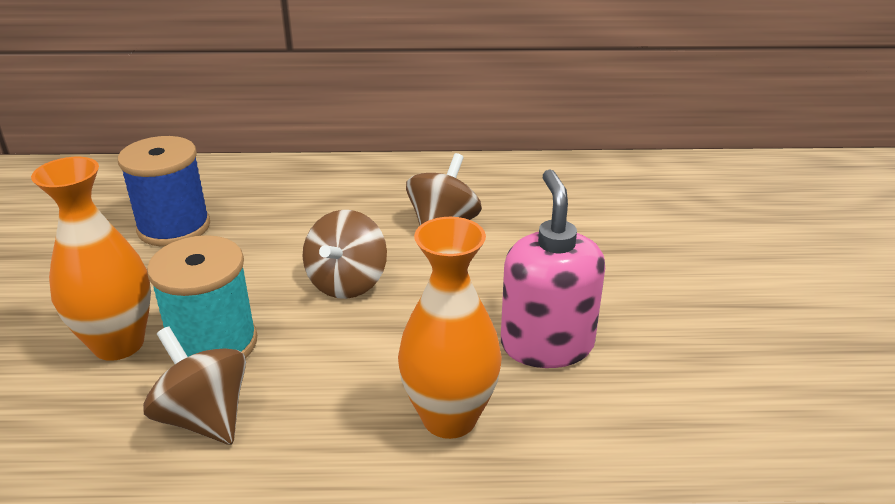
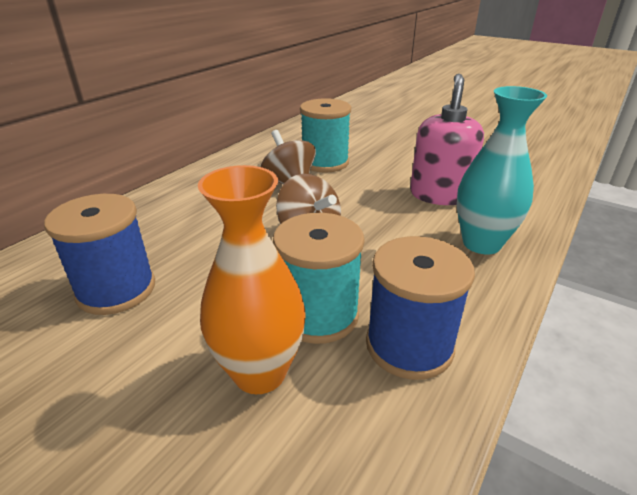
camera: 55 degrees left, 0 degrees up
brown spinning top [143,327,246,444] -> blue spool [366,236,475,380]
orange vase [398,217,502,439] -> turquoise vase [457,86,547,255]
pink soap dispenser [501,169,605,368] -> pink soap dispenser turned 75 degrees clockwise [410,74,484,205]
none -> turquoise spool [300,98,351,173]

